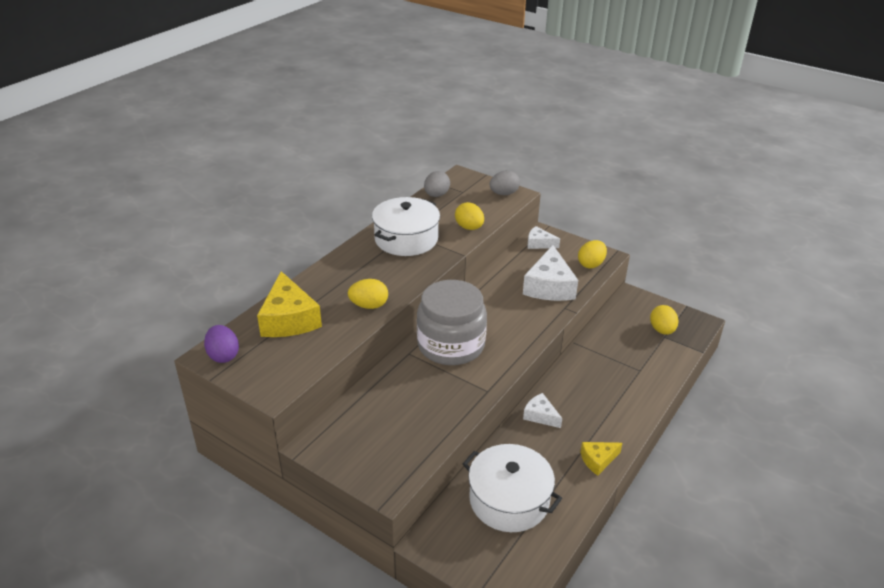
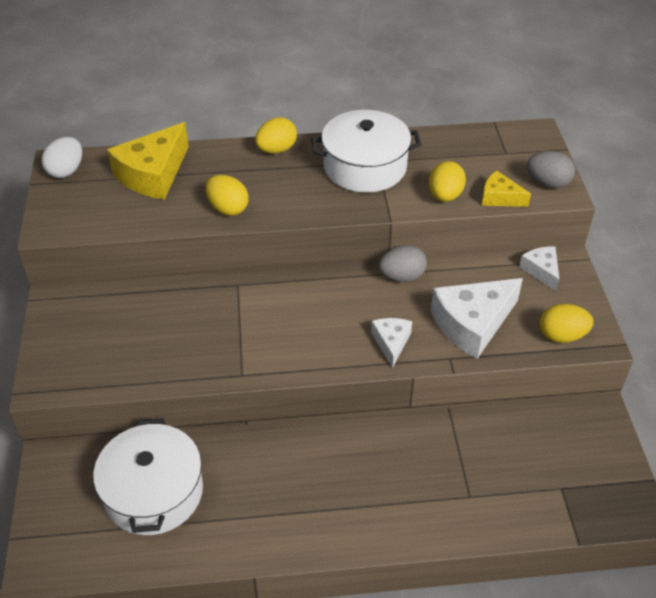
camera: 50 degrees right, 10 degrees up
purple egg [204,325,239,363] -> white egg [41,137,82,178]
grey jar [417,280,487,365] -> none
grey egg [424,171,450,197] -> grey egg moved to [379,245,427,282]
white cheese [523,393,562,428] -> white cheese moved to [371,318,412,368]
yellow cheese [580,442,622,476] -> yellow cheese moved to [482,171,531,207]
yellow egg [650,305,679,335] -> yellow egg moved to [255,117,297,154]

